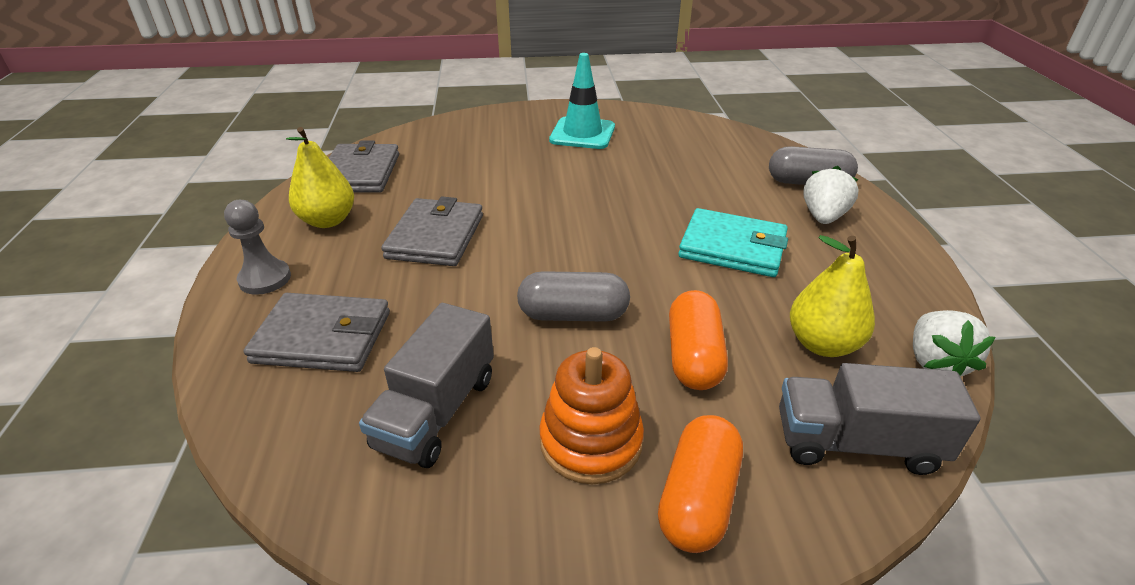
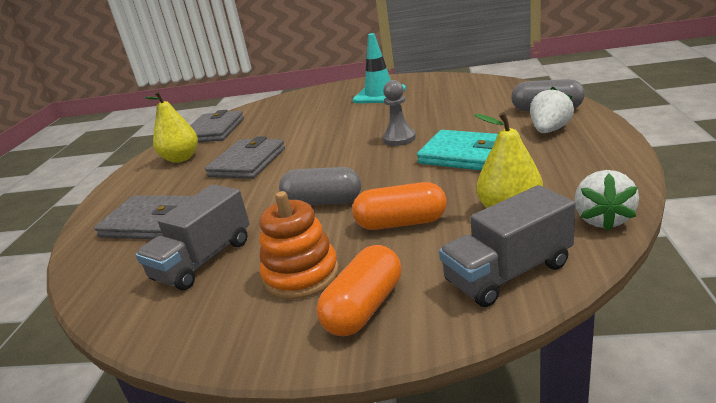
camera: 15 degrees right, 10 degrees down
grey pawn [224,200,291,295] -> grey pawn moved to [383,80,416,146]
orange capsule [669,290,728,390] -> orange capsule turned 75 degrees clockwise [352,182,447,230]
grey truck [779,363,981,475] -> grey truck turned 45 degrees counterclockwise [439,185,576,307]

